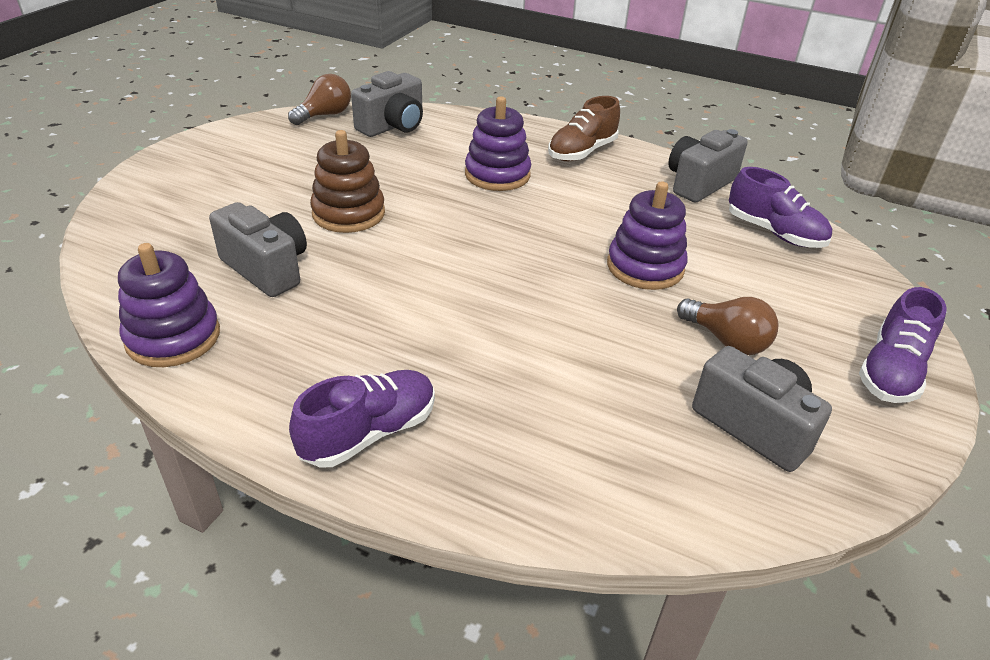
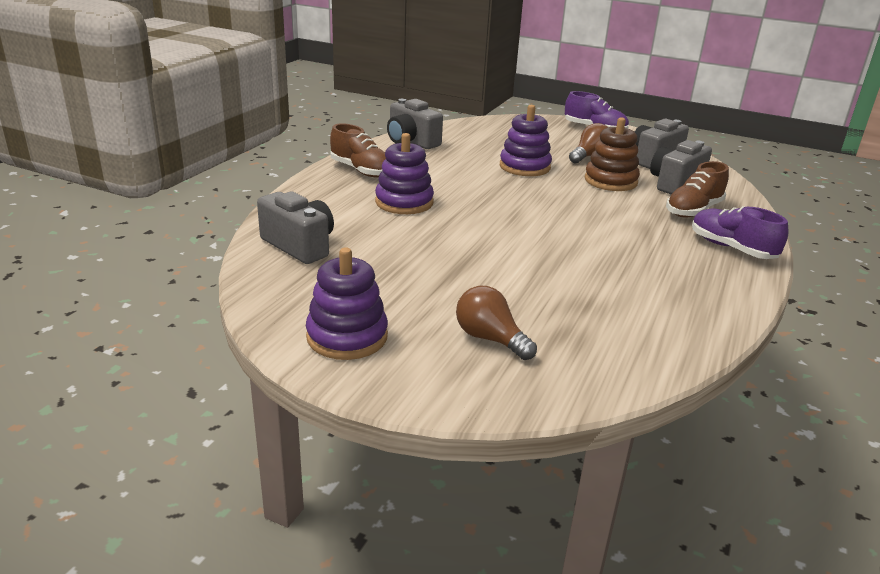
camera: 90 degrees left, 10 degrees down
purple stacking toy [118,243,220,367] -> purple stacking toy moved to [306,247,388,360]
grey camera [209,202,307,297] -> grey camera moved to [650,140,712,195]
brown light bulb [288,74,351,125] -> brown light bulb moved to [456,286,537,360]
brown stacking toy [310,130,385,233] -> brown stacking toy moved to [585,117,640,191]
purple shoe [729,167,832,248] -> none
none -> brown shoe [666,161,729,218]

